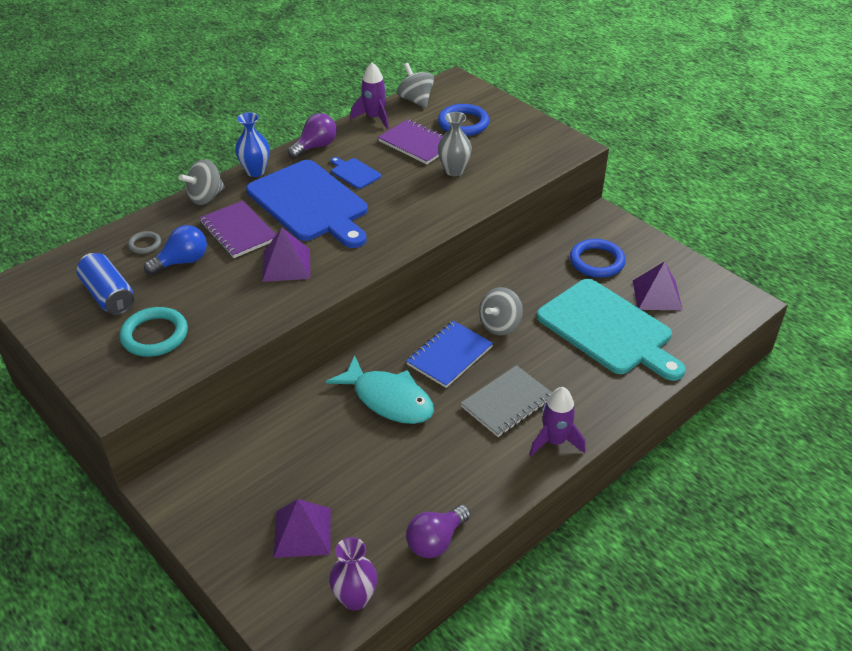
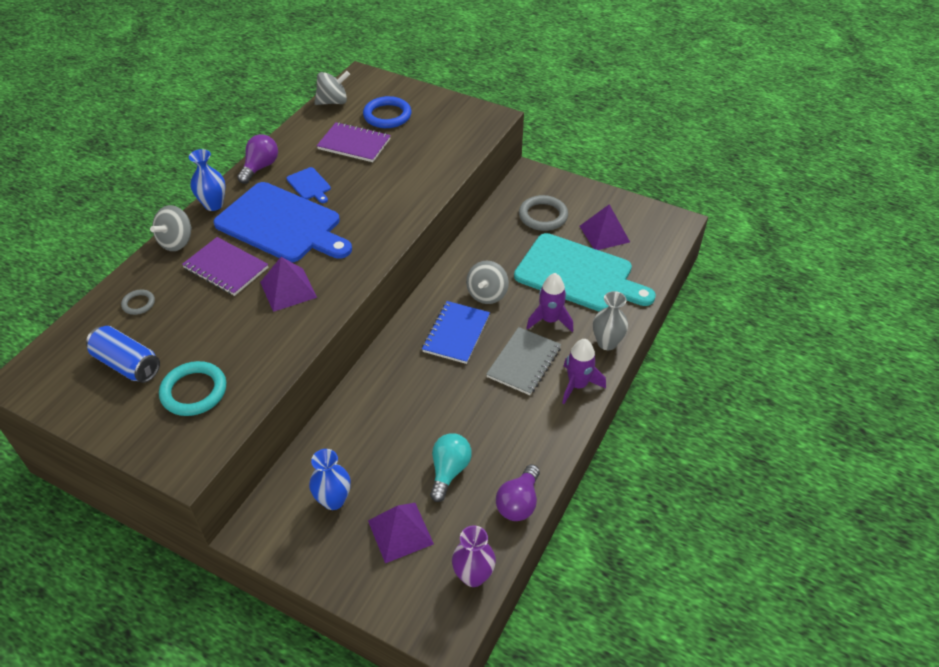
camera: 20 degrees left, 5 degrees up
blue light bulb [144,225,207,275] -> none
turquoise fish [326,355,434,424] -> none
blue cutting board [331,157,381,189] -> blue cutting board turned 150 degrees counterclockwise [286,167,331,203]
purple rocket [350,62,389,129] -> purple rocket moved to [526,273,573,332]
grey spinning top [397,63,434,108] -> grey spinning top turned 120 degrees clockwise [315,71,350,105]
grey vase [438,112,472,176] -> grey vase moved to [593,291,628,350]
blue ring [570,239,626,278] -> grey ring [519,195,568,231]
none -> blue vase [309,449,351,510]
none -> turquoise light bulb [430,433,472,502]

